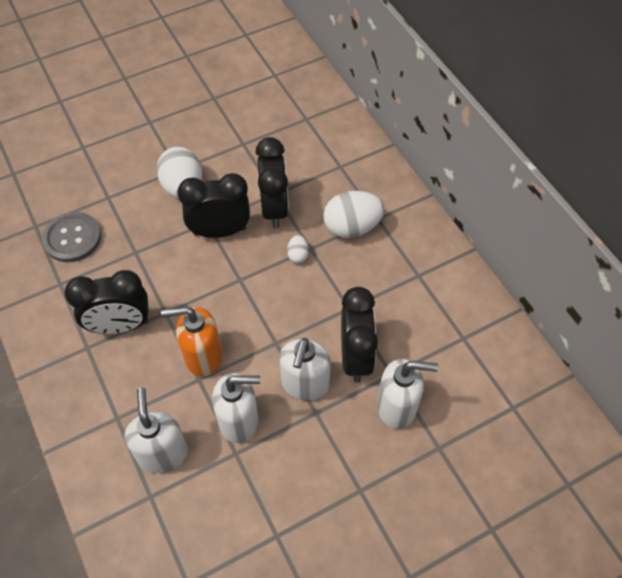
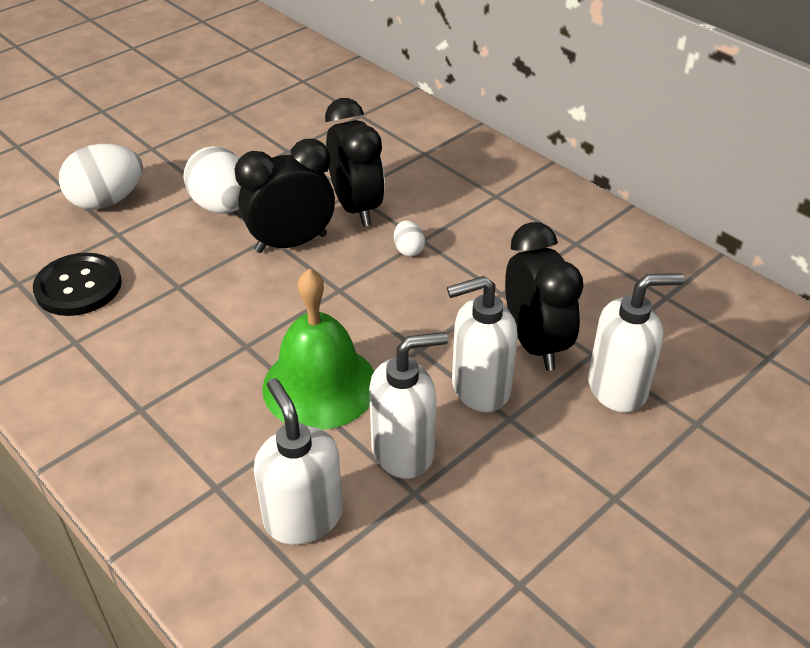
camera: 15 degrees left, 15 degrees down
grey button [42,212,101,262] -> black button [33,253,122,316]
black clock [64,270,149,334] -> none
orange soap dispenser [161,306,222,376] -> green bell [262,269,374,430]
white soap dispenser [279,338,331,401] -> white soap dispenser turned 75 degrees clockwise [447,276,518,412]
white egg [323,191,385,238] -> white egg moved to [59,144,143,210]

